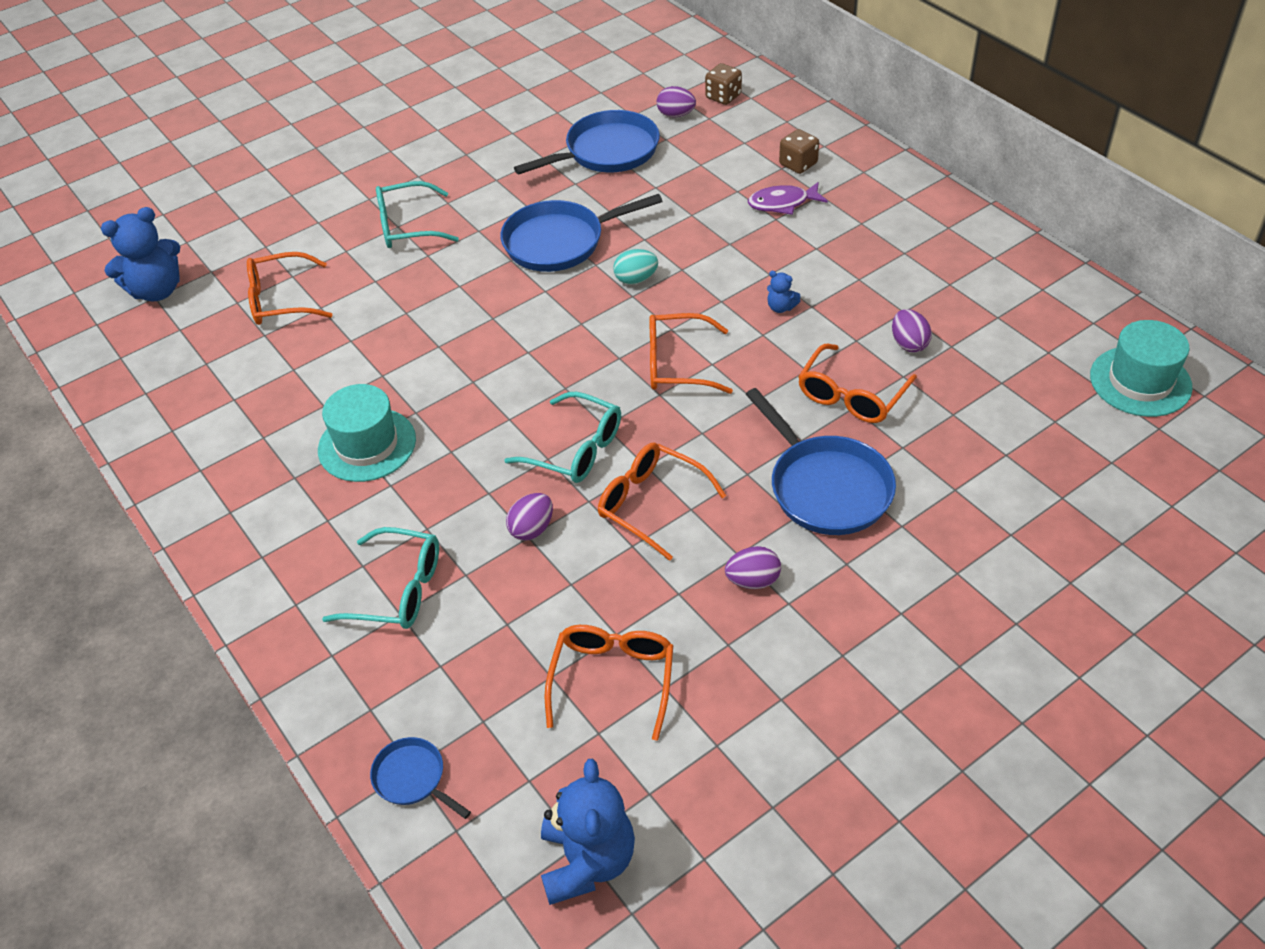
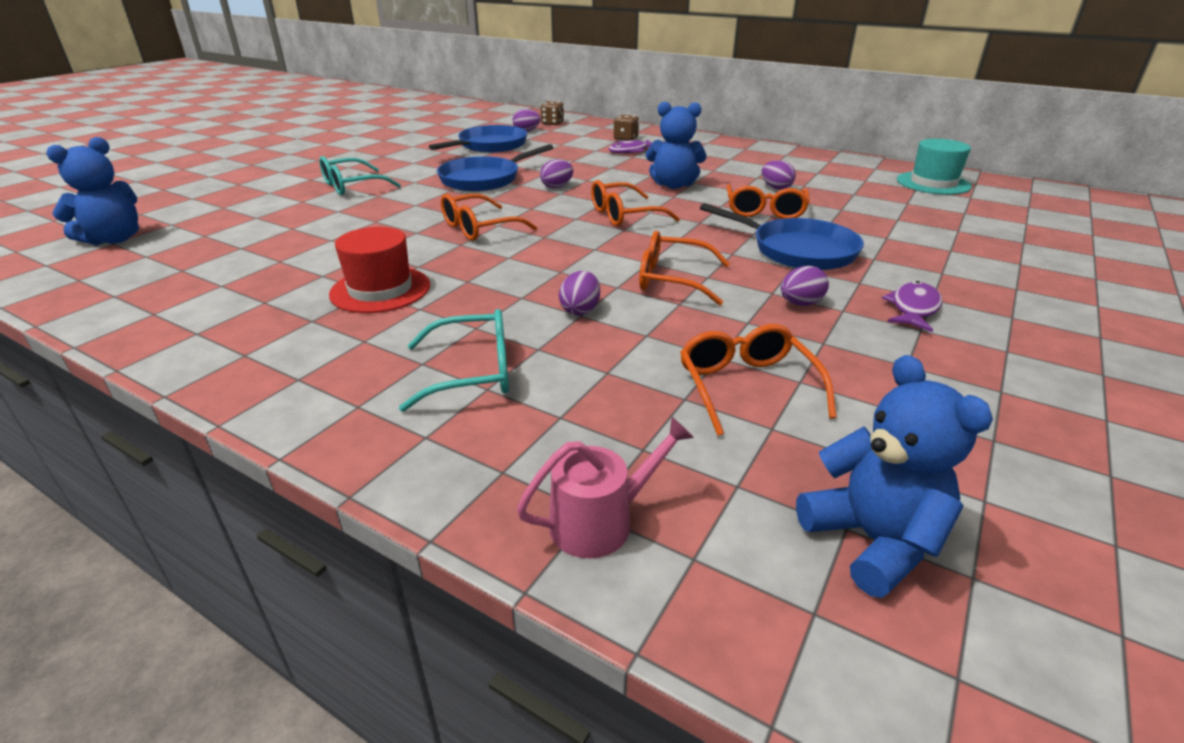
camera: 25 degrees left, 15 degrees down
orange glasses [247,252,332,325] -> orange glasses moved to [441,194,537,241]
turquoise hat [318,384,416,482] -> red hat [329,227,430,313]
blue pan [370,737,471,819] -> pink watering can [517,417,694,559]
turquoise glasses [504,392,621,483] -> none
turquoise egg [613,249,658,285] -> purple egg [540,159,573,188]
blue teddy bear [767,271,801,313] -> blue teddy bear [646,102,706,189], size x2.21
none -> purple fish [882,281,942,332]

